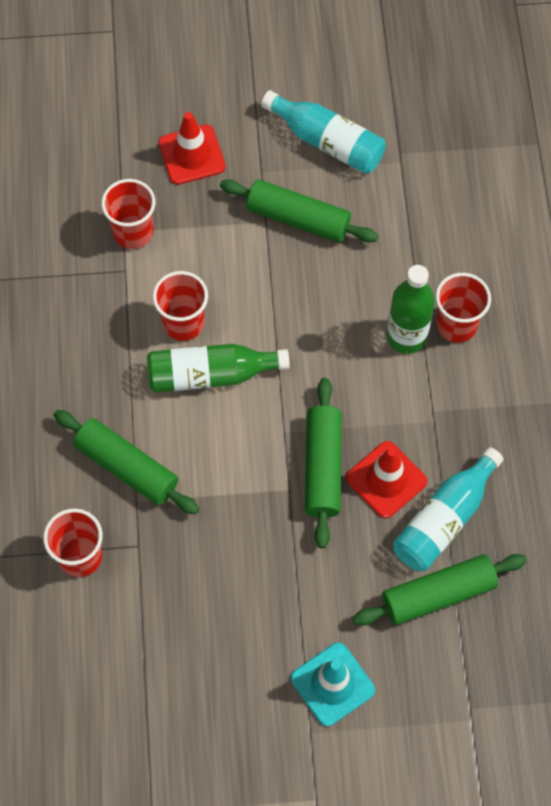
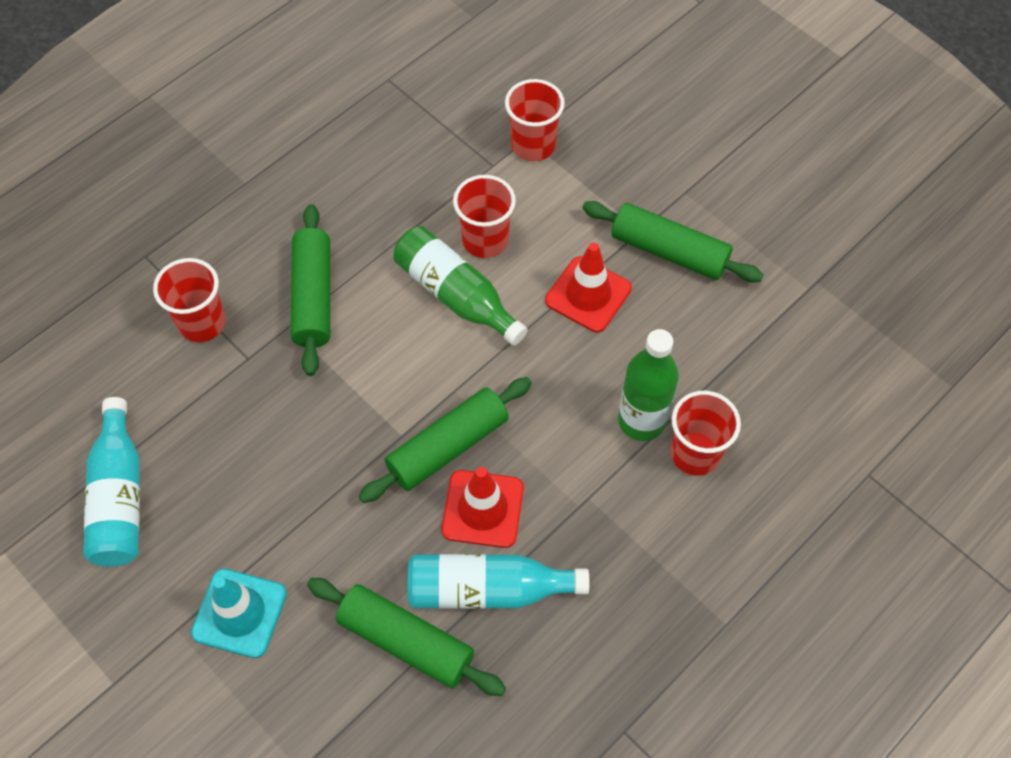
camera: 50 degrees right, 5 degrees down
red traffic cone [159,112,226,185] -> red traffic cone moved to [545,243,632,332]
green rolling pin [220,179,378,243] -> green rolling pin turned 45 degrees counterclockwise [582,201,763,282]
turquoise bottle [261,90,386,174] -> turquoise bottle moved to [84,397,140,567]

